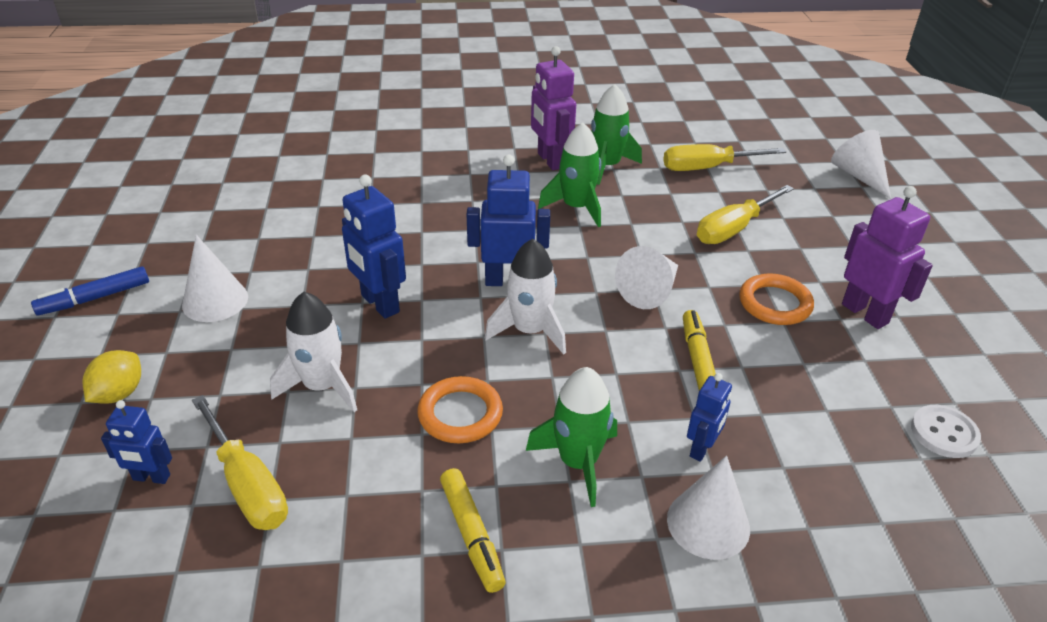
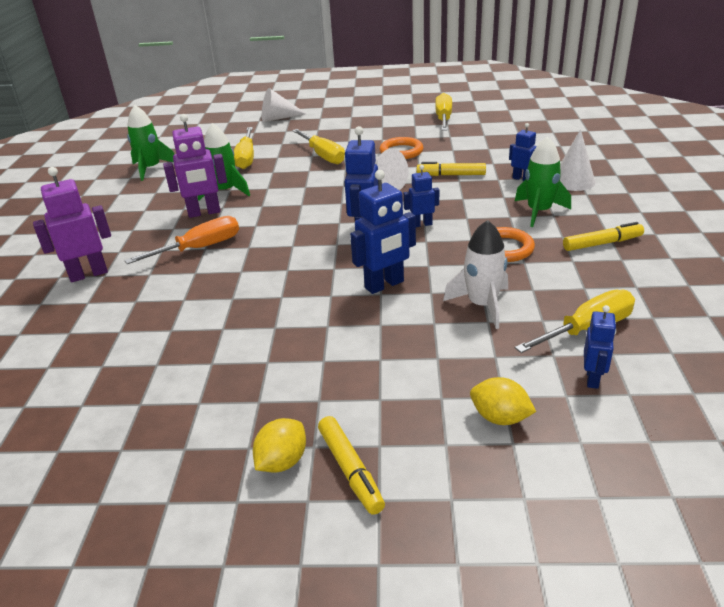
camera: 80 degrees left, 5 degrees down
blue marker [31,266,149,316] -> yellow marker [318,416,385,515]
white cone [182,235,248,322] -> none
white rocket [485,239,566,355] -> blue robot [403,165,439,227]
green rocket [538,122,601,227] -> green rocket moved to [127,105,175,181]
purple robot [842,186,933,329] -> purple robot moved to [33,167,111,282]
white button [911,405,981,458] -> none
none -> orange screwdriver [124,216,239,264]
none -> yellow lemon [253,418,306,473]
none -> yellow screwdriver [435,93,452,131]

